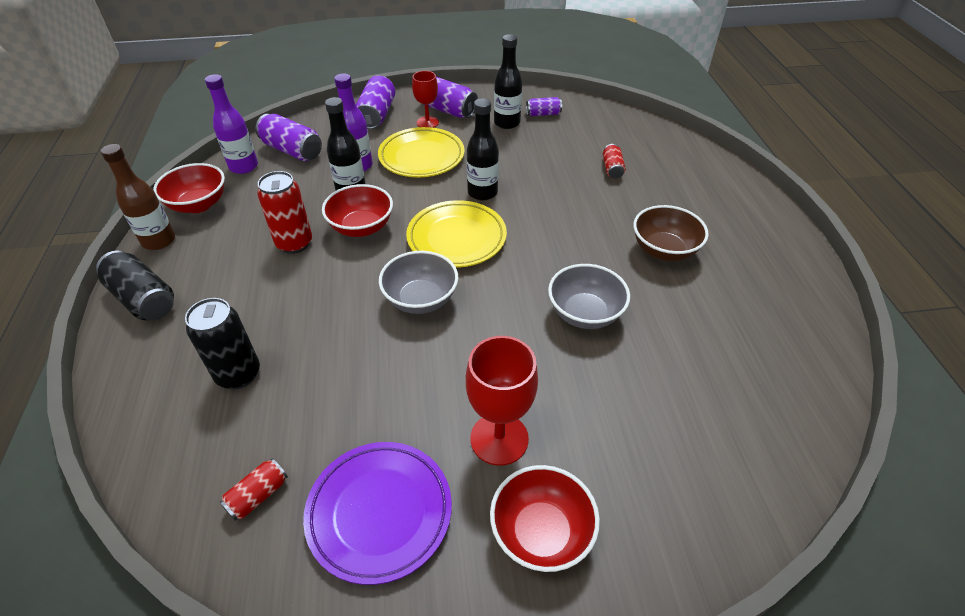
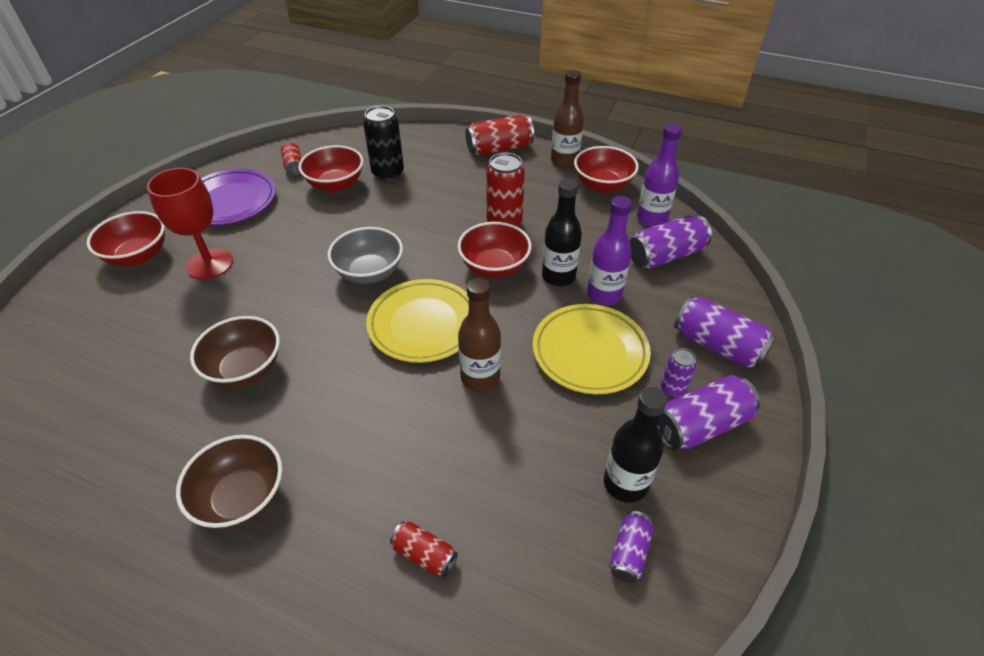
camera: 120 degrees right, 0 degrees up
black can [96,251,174,320] -> red can [465,115,534,156]
red goblet [412,71,439,128] -> purple can [661,348,697,398]
black bottle [467,98,499,201] -> brown bottle [458,278,501,391]
grey bowl [548,264,630,329] -> brown bowl [190,316,280,388]
none -> red bowl [299,145,363,192]

